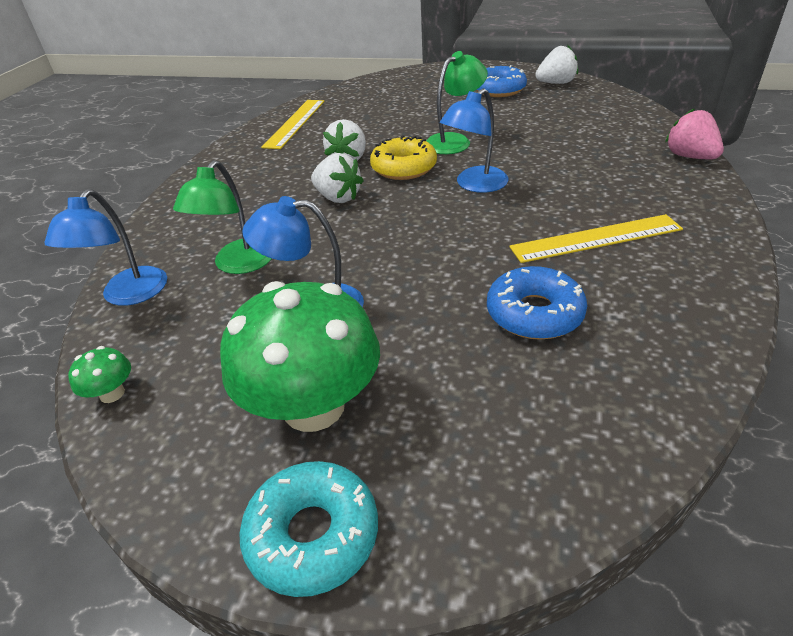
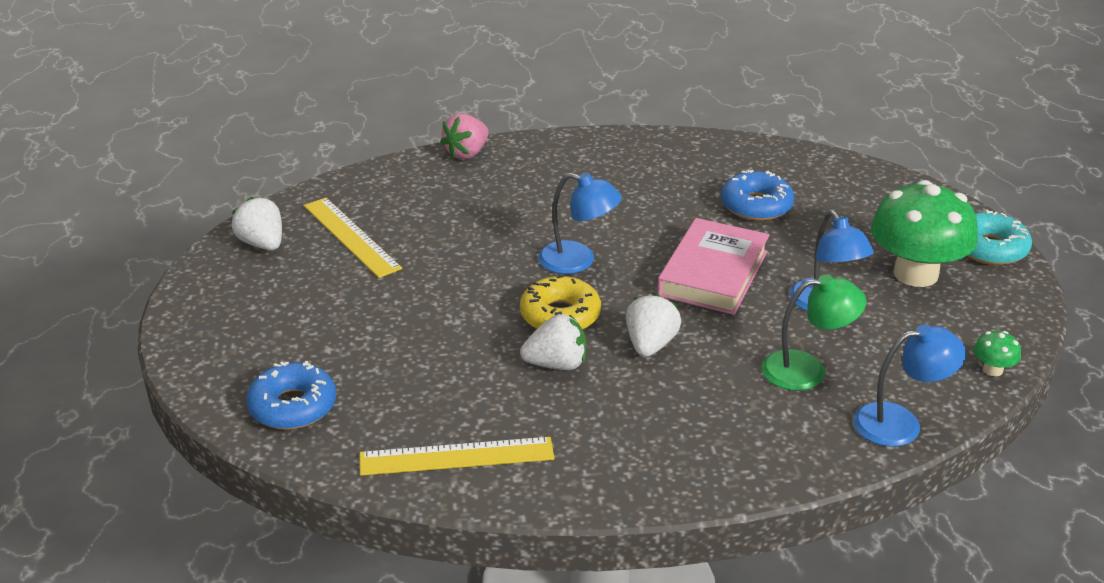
camera: 115 degrees left, 5 degrees down
green lamp [426,51,488,154] -> none
blue donut [476,65,527,97] -> blue donut moved to [246,361,336,430]
yellow ruler [509,214,683,263] -> yellow ruler moved to [304,198,402,278]
none -> pink book [657,218,769,315]

